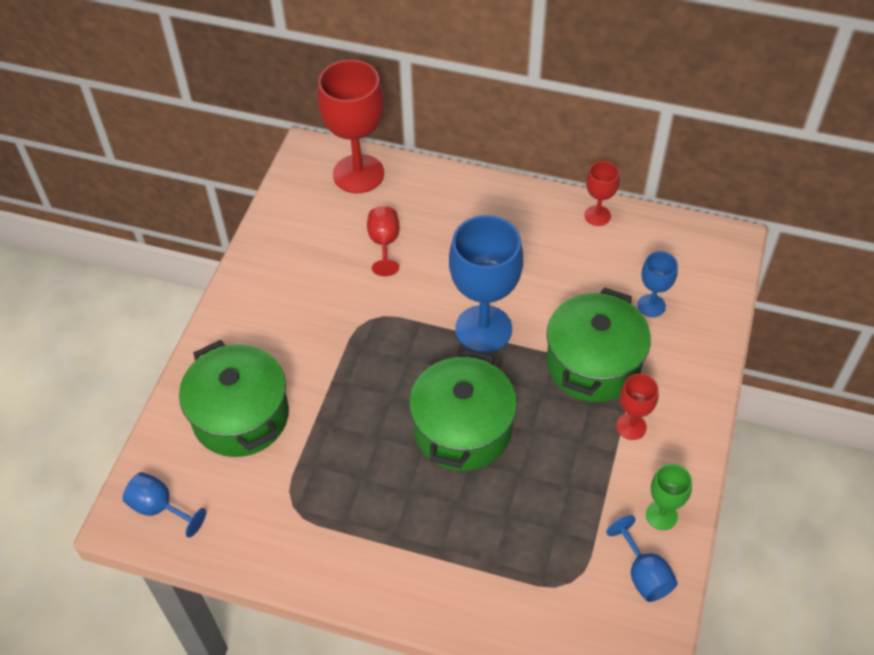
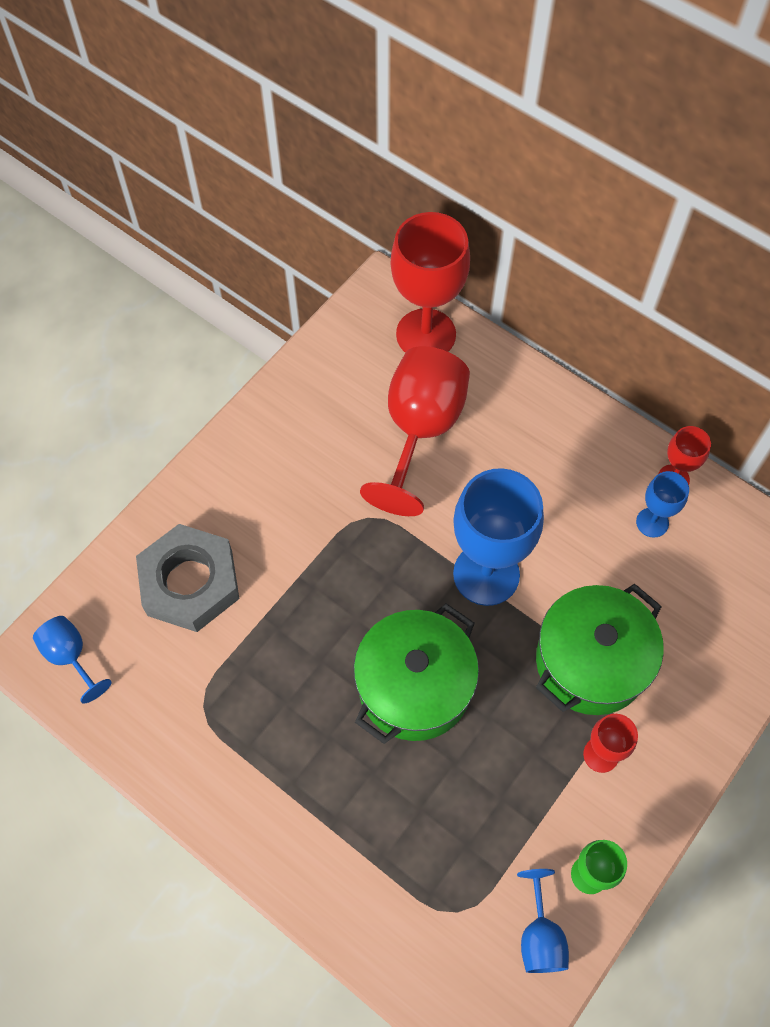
camera: 20 degrees right, 10 degrees up
green pot [179,340,289,457] -> grey nut [136,524,239,632]
red goblet [367,206,399,276] -> red goblet [360,346,470,516], size x2.01
blue goblet [638,251,678,317] -> blue goblet moved to [636,471,689,538]

